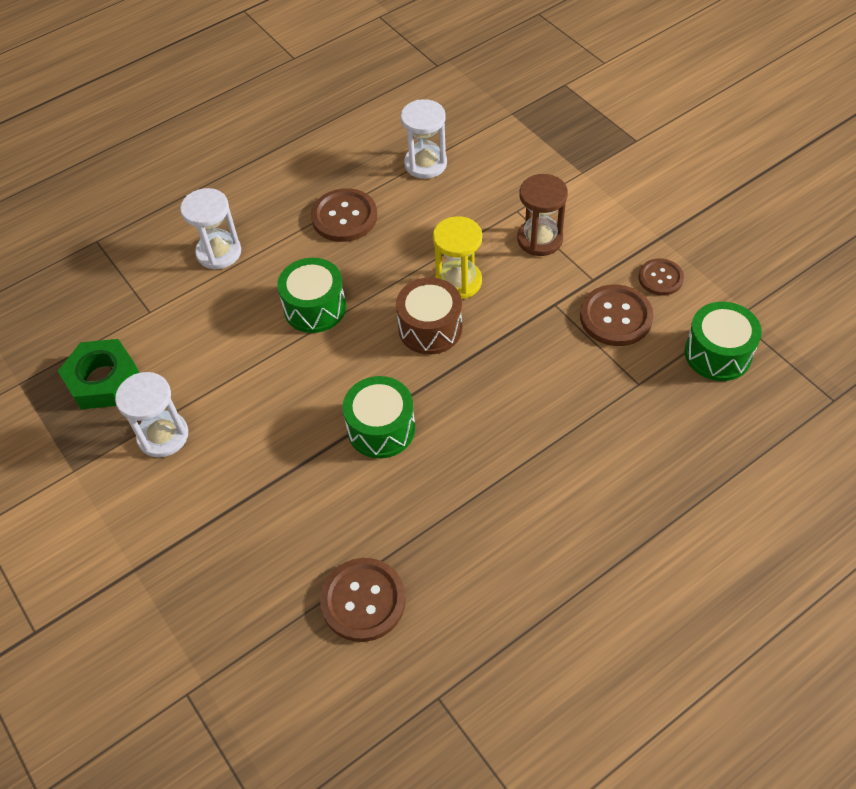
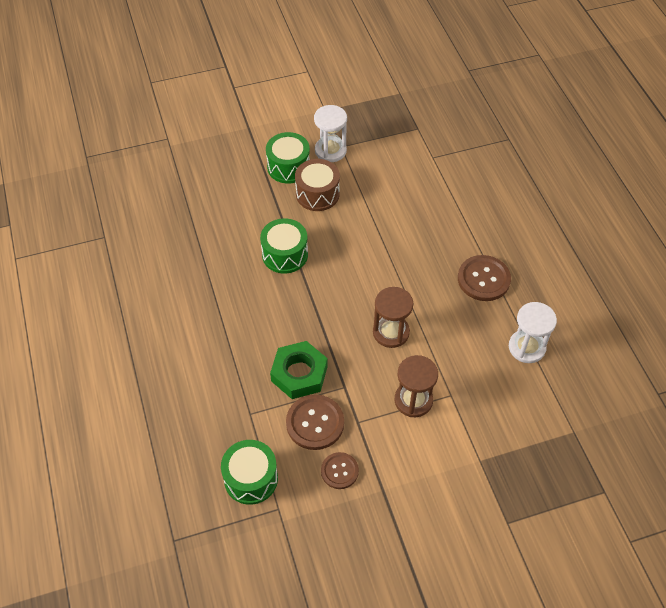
camera: 105 degrees right, 0 degrees up
green nut [58,339,139,409] -> green nut moved to [270,341,328,399]
white hourglass [180,188,241,270] -> none
green drum [277,258,346,333] -> green drum moved to [266,132,310,184]
brown button [320,558,406,642] -> none
brown drum [396,278,462,355] -> brown drum moved to [295,159,340,211]
yellow hourglass [433,216,482,299] -> brown hourglass [373,287,413,348]

